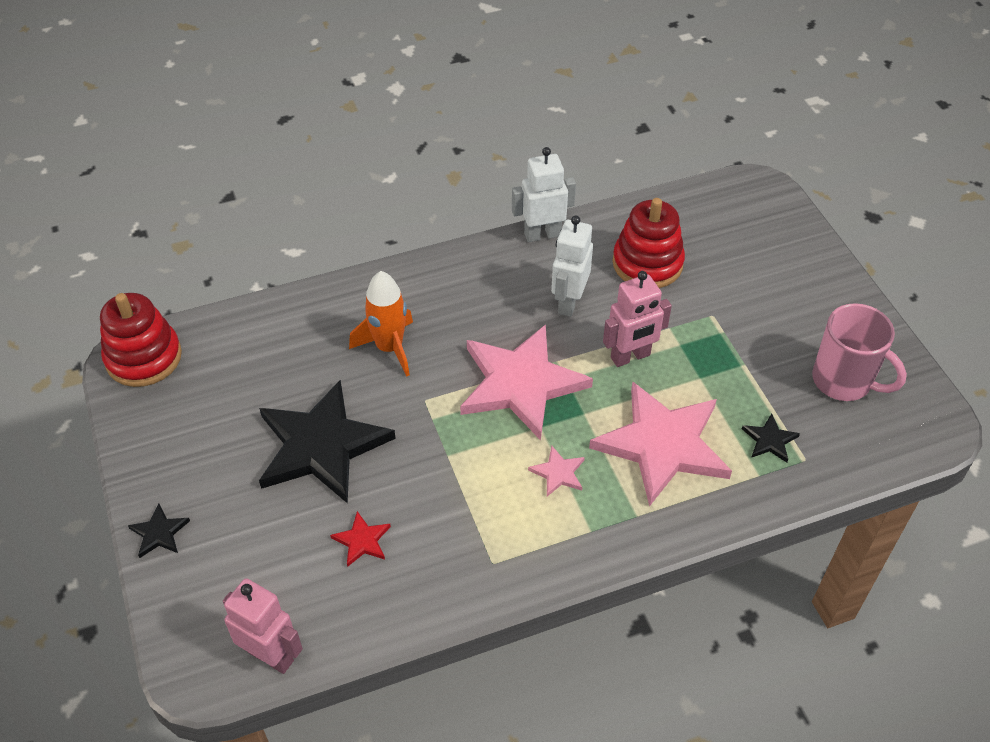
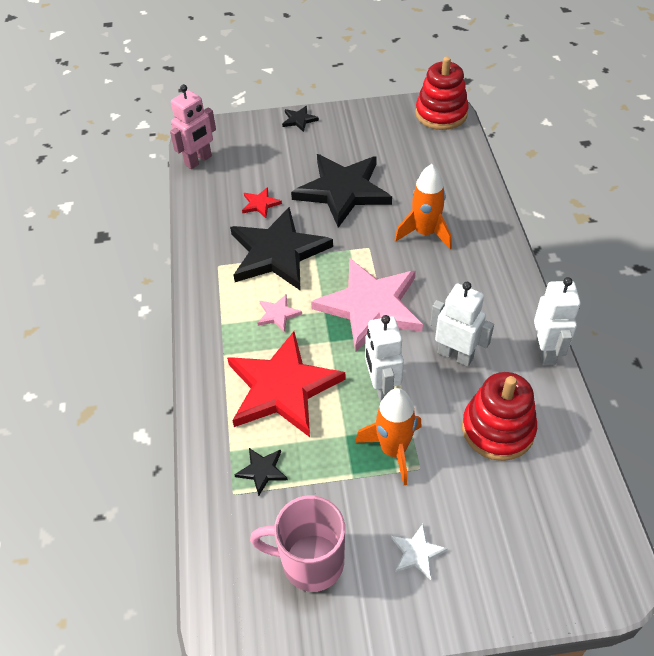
camera: 105 degrees right, 0 degrees up
pink star [589,382,732,507] -> red star [227,331,346,437]
pink robot [603,271,672,367] -> white robot [365,315,404,402]
pink mug [812,303,907,401] -> pink mug turned 45 degrees clockwise [250,496,345,592]
none -> black star [230,207,333,291]
none -> orange rocket [355,388,422,485]
none -> white star [391,524,448,580]

